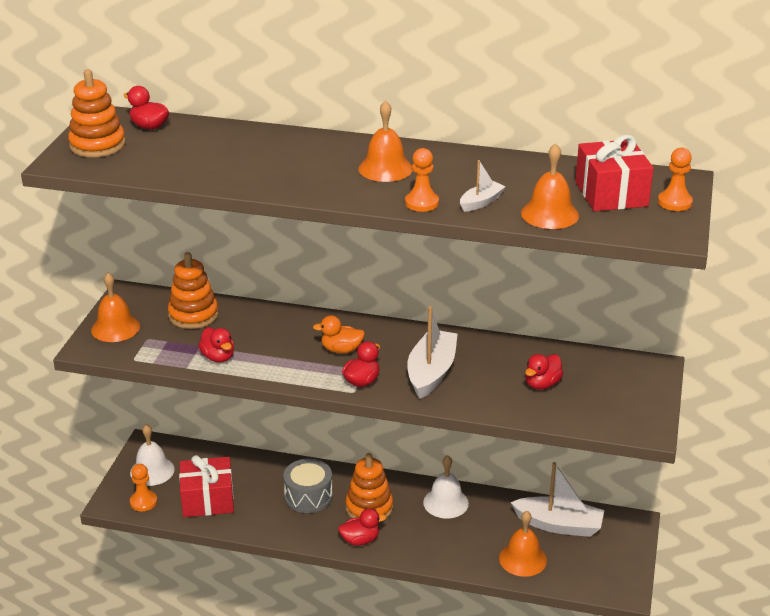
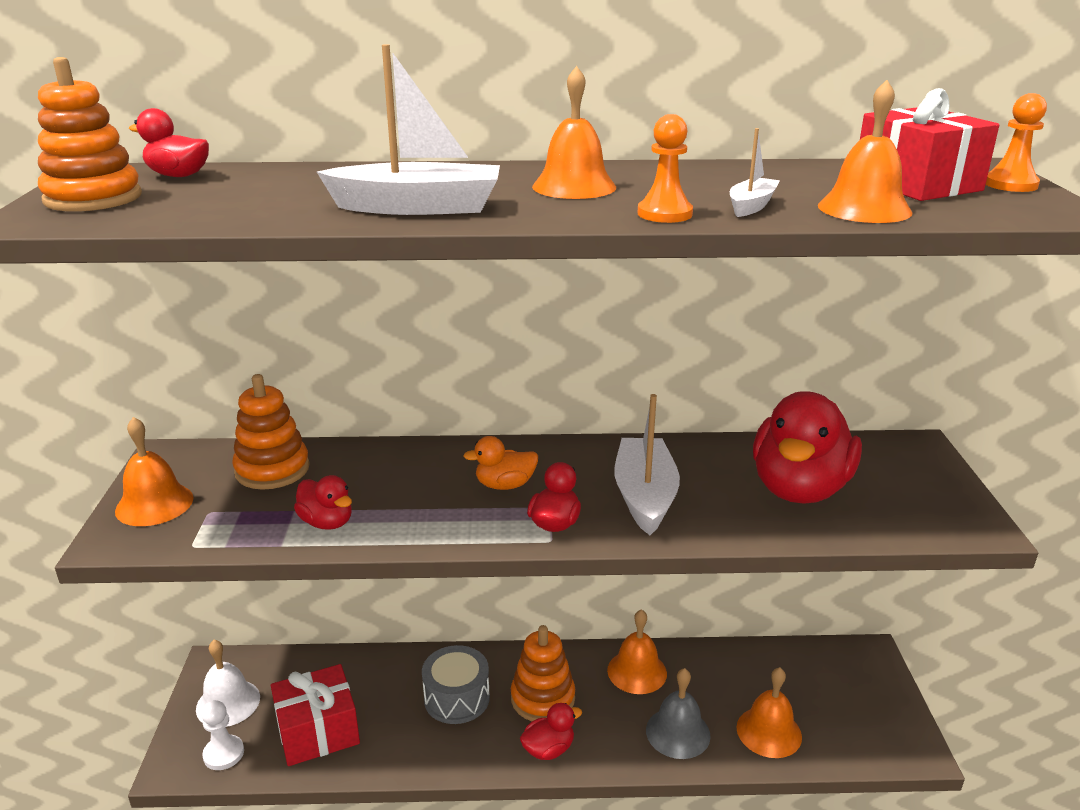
camera: 15 degrees left, 5 degrees down
orange pawn [130,464,157,511] -> white pawn [201,700,244,770]
white bell [423,455,469,519] -> orange bell [607,609,667,694]
white boat [511,462,604,537] -> white boat moved to [317,44,500,215]
red duck [525,354,563,390] -> red duck [753,391,862,504], size x2.12
none -> grey bell [646,668,711,759]

